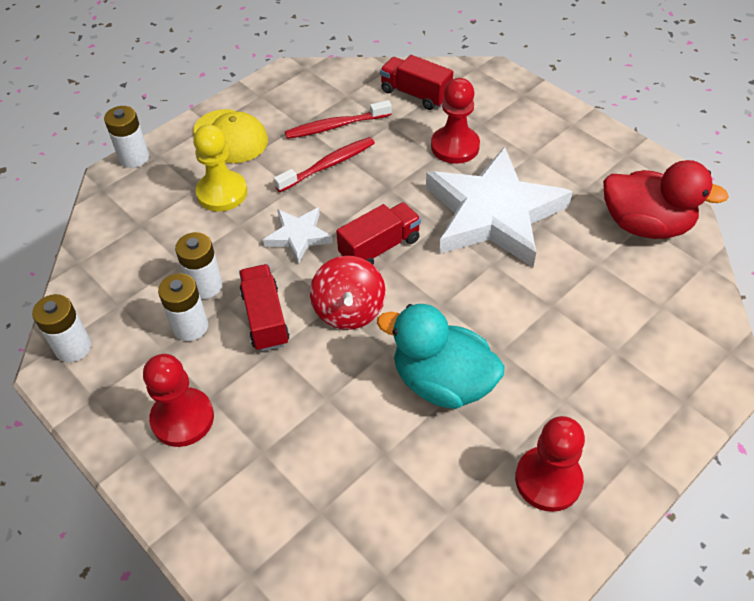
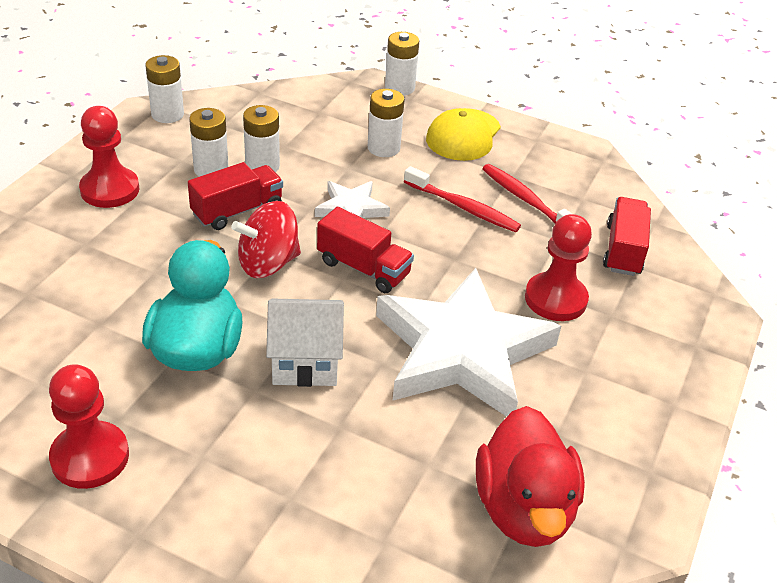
camera: 65 degrees right, 10 degrees down
yellow pawn [193,125,247,212] -> white battery [368,89,405,157]
none -> white house [266,299,344,387]

